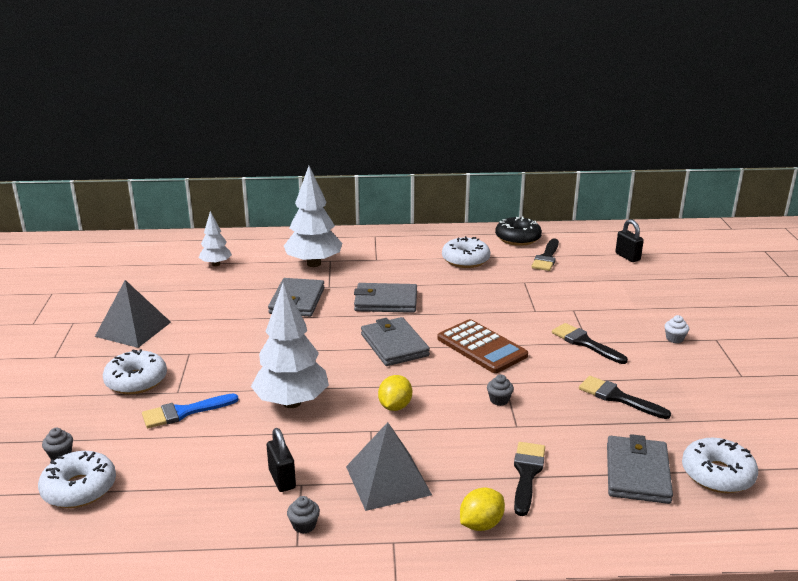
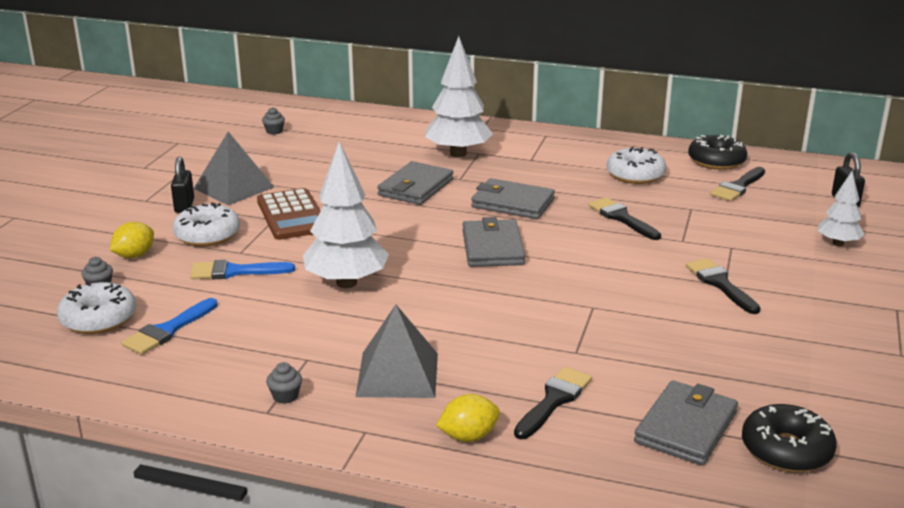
camera: 20 degrees right, 0 degrees up
white tree [199,211,232,267] -> white tree moved to [818,171,865,246]
black padlock [267,428,296,492] -> black padlock moved to [171,156,194,213]
yellow lemon [378,375,412,411] -> yellow lemon moved to [110,222,154,258]
brown calculator [438,319,528,373] -> brown calculator moved to [257,188,320,240]
grey cupcake [487,375,514,406] -> grey cupcake moved to [262,107,285,135]
black brush [579,376,671,419] -> black brush moved to [589,197,661,240]
white cupcake [664,315,689,343] -> none
white donut [682,438,758,493] -> black donut [742,404,837,473]
none -> blue brush [121,298,218,355]

